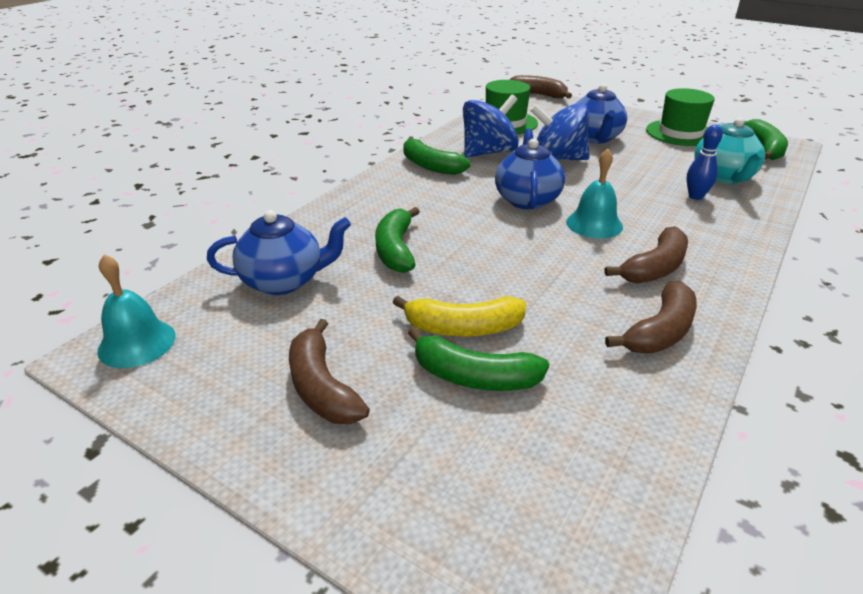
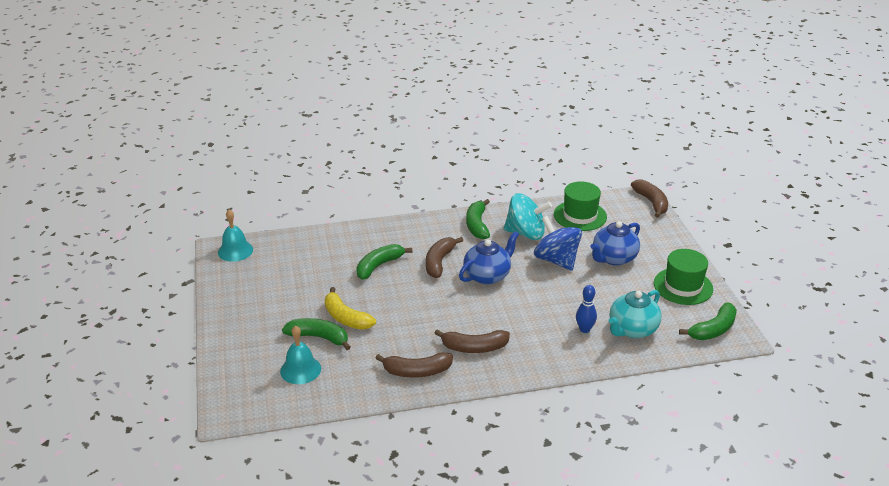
camera: 45 degrees right, 0 degrees up
blue teapot [207,210,351,295] -> none
brown banana [289,319,370,424] -> brown banana moved to [426,237,463,278]
green banana [408,327,549,391] -> green banana turned 135 degrees clockwise [282,318,351,350]
blue spinning top [463,95,519,158] -> turquoise spinning top [504,193,552,240]
turquoise bell [566,149,623,239] -> turquoise bell moved to [280,325,321,384]

